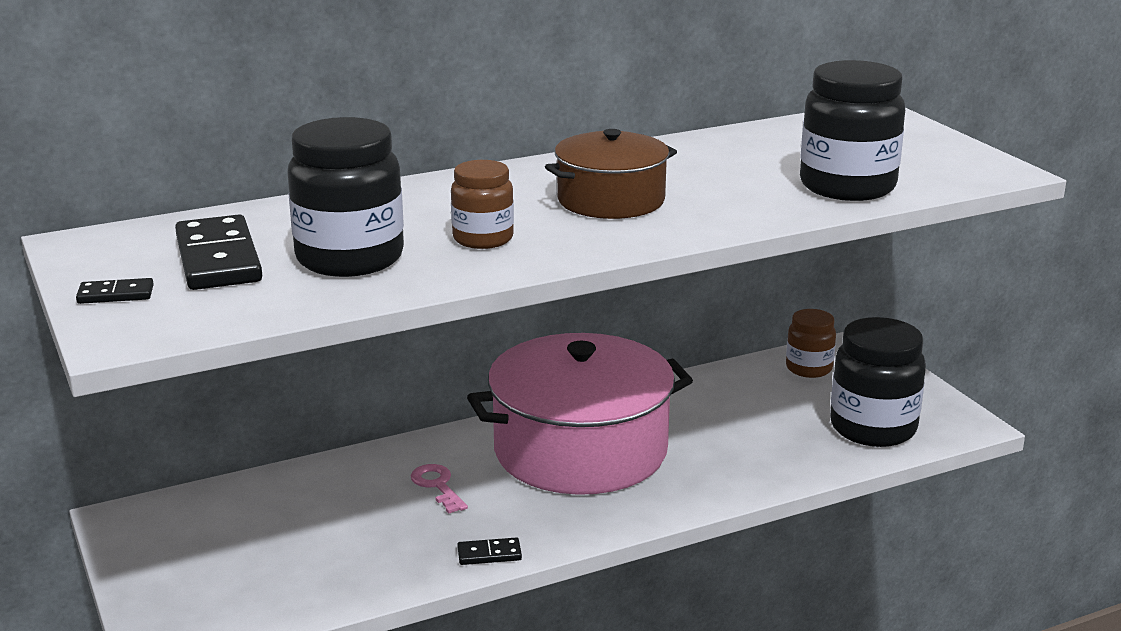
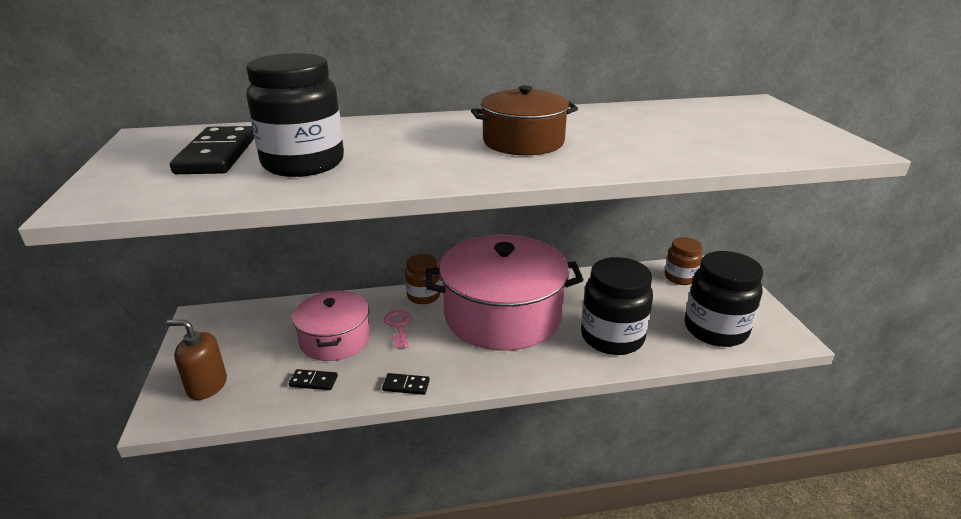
camera: 15 degrees right, 5 degrees up
black domino [76,278,154,304] -> black domino moved to [289,369,338,390]
brown jar [451,160,514,249] -> brown jar moved to [405,254,440,304]
black jar [800,60,905,201] -> black jar moved to [581,257,653,355]
none -> brown soap dispenser [166,320,227,400]
none -> pink pot [292,290,370,361]

